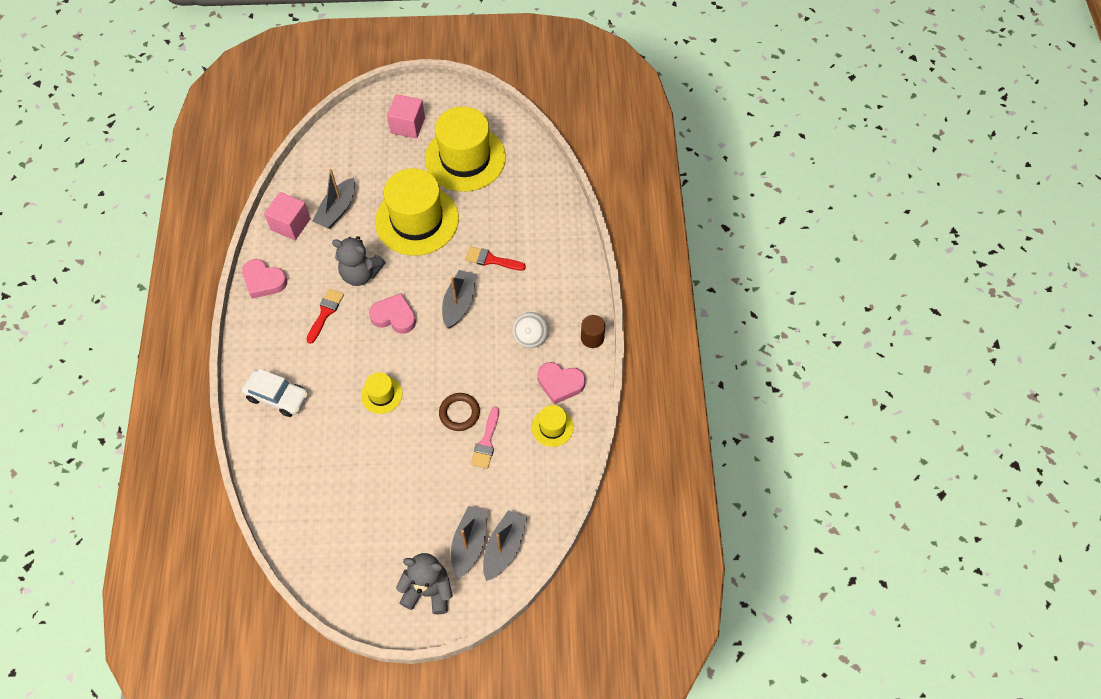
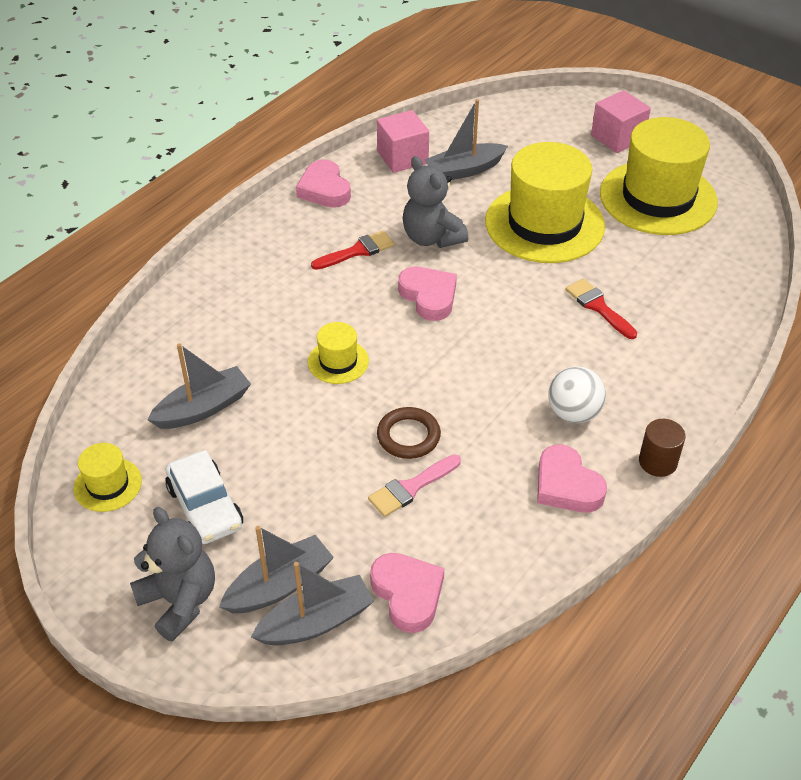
camera: 40 degrees right, 15 degrees down
white car [242,369,308,417] -> white car moved to [165,450,243,544]
grey boat [442,270,477,329] -> grey boat moved to [147,343,251,429]
yellow hat [532,405,574,447] -> yellow hat moved to [74,443,142,512]
none -> pink heart [370,553,444,633]

